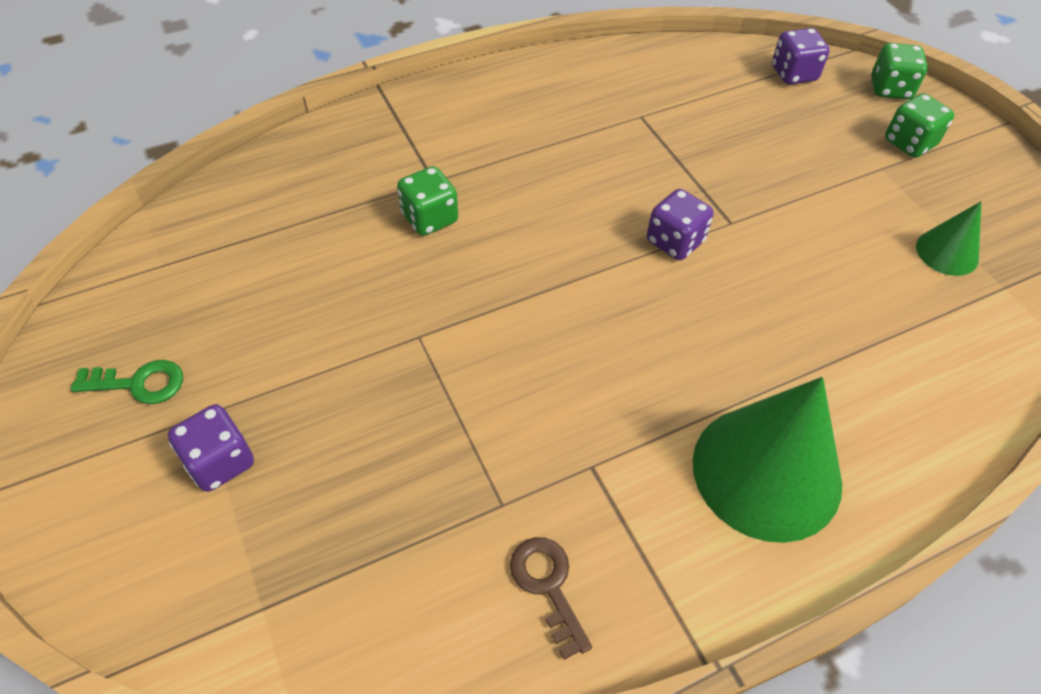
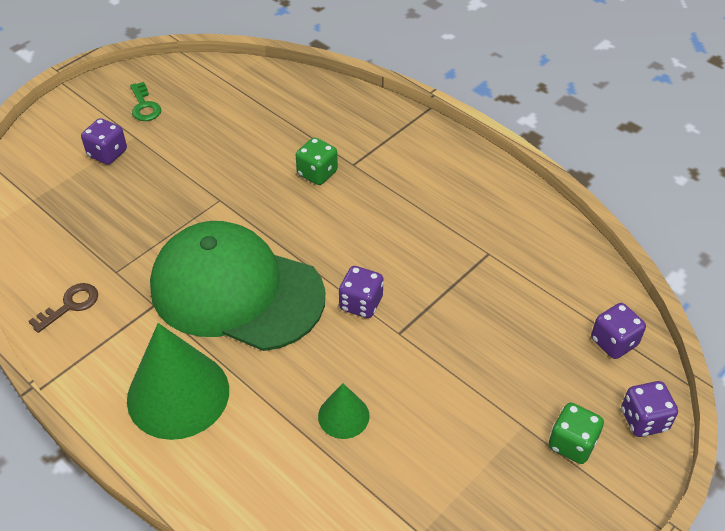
camera: 70 degrees right, 5 degrees down
green dice [871,43,928,100] -> purple dice [621,381,678,437]
green cone [916,201,982,276] -> green cone moved to [318,383,369,439]
none -> green cap [150,221,325,351]

